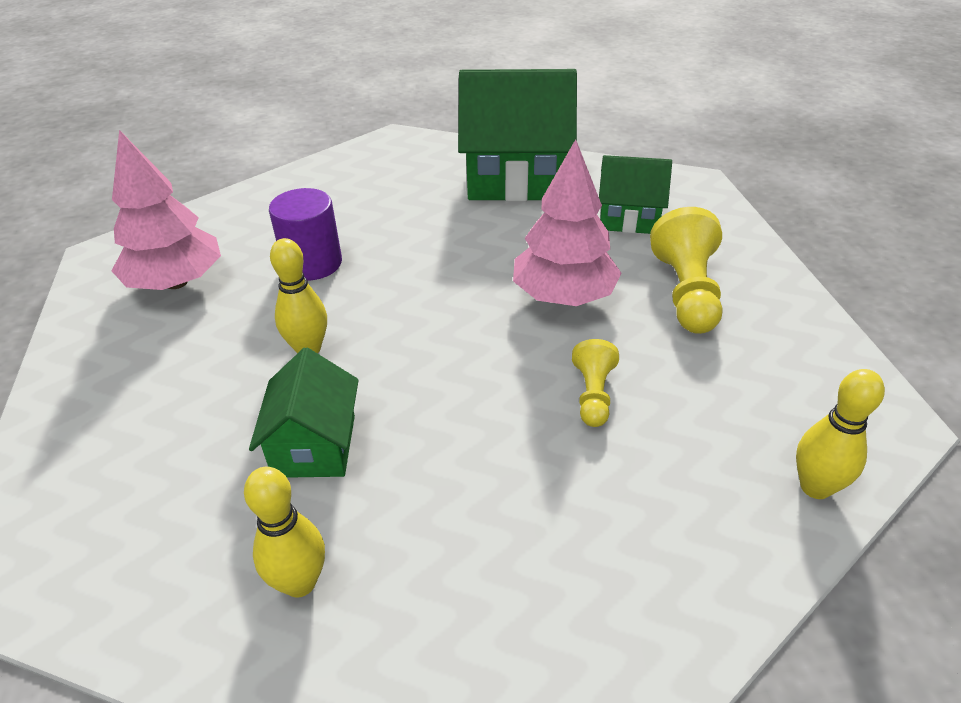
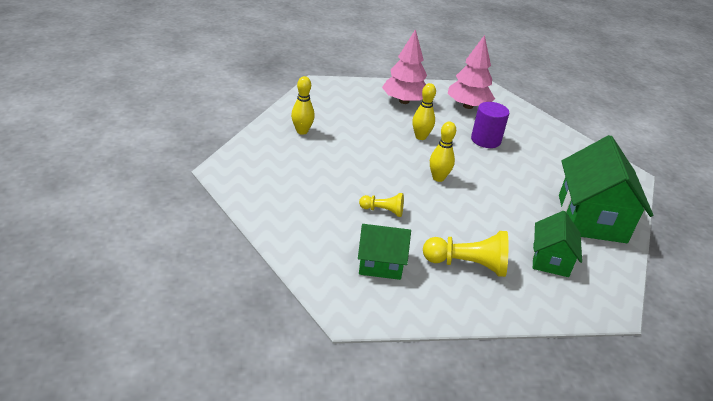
camera: 90 degrees right, 5 degrees down
green house [249,348,359,478] -> green house moved to [358,224,411,280]
pink tree [513,139,622,306] -> pink tree moved to [382,29,427,104]
yellow bowling pin [796,369,885,499] -> yellow bowling pin moved to [430,122,456,182]

